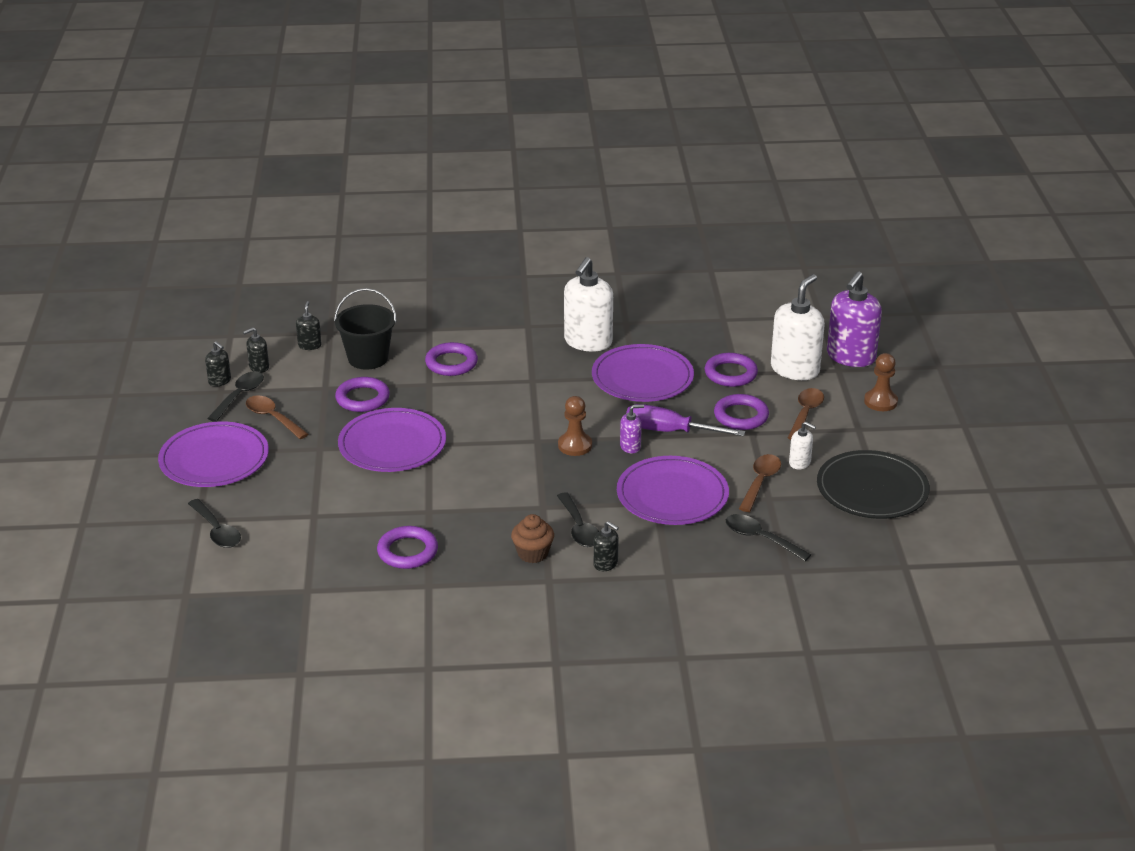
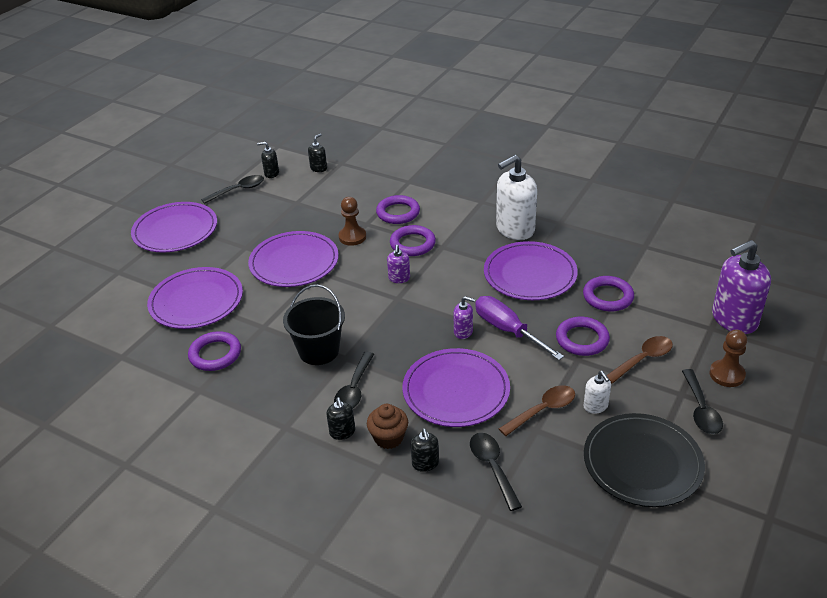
camera: 35 degrees right, 5 degrees up
black spoon [188,499,241,548] -> black spoon moved to [682,369,723,434]
black soap dispenser [205,341,231,387] -> black soap dispenser moved to [411,429,439,472]
brown spoon [246,395,308,439] -> none
black bucket [334,288,397,370] -> black bucket moved to [283,285,345,365]
purple ring [335,377,390,412] -> purple ring moved to [390,225,436,256]
brown cupcake [511,514,554,563] -> brown cupcake moved to [367,404,408,449]
brown pawn [558,396,592,456] -> brown pawn moved to [339,197,366,246]
white soap dispenser [771,274,825,380] -> none
none -> purple plate [147,267,243,329]
none -> purple soap dispenser [387,245,410,283]

